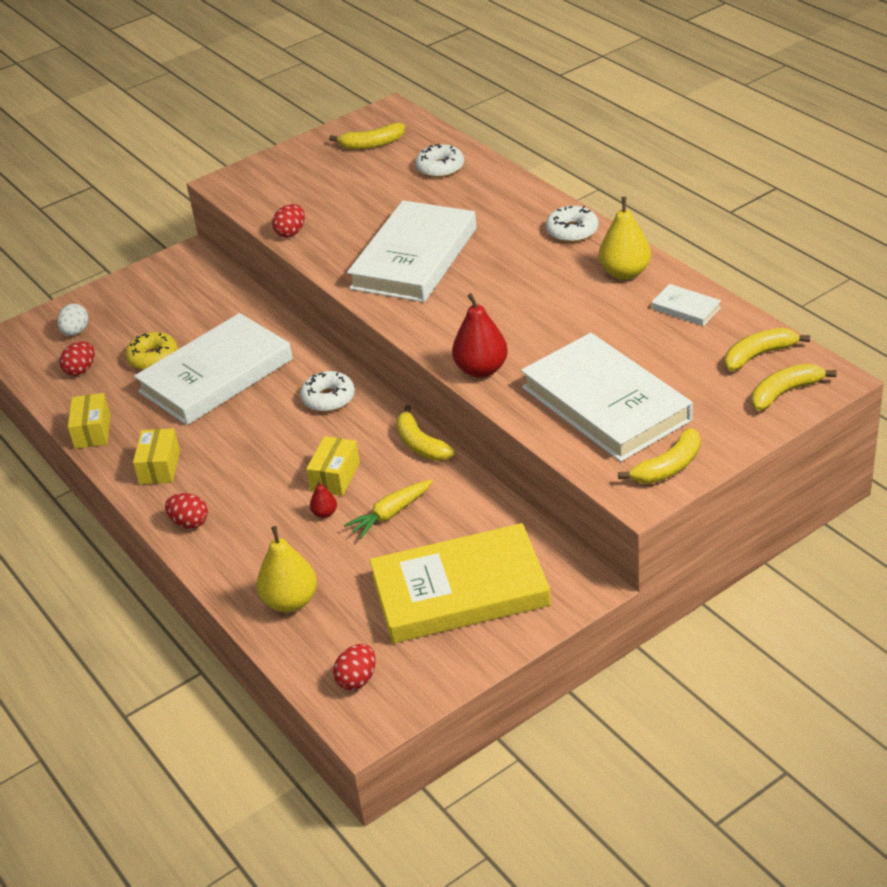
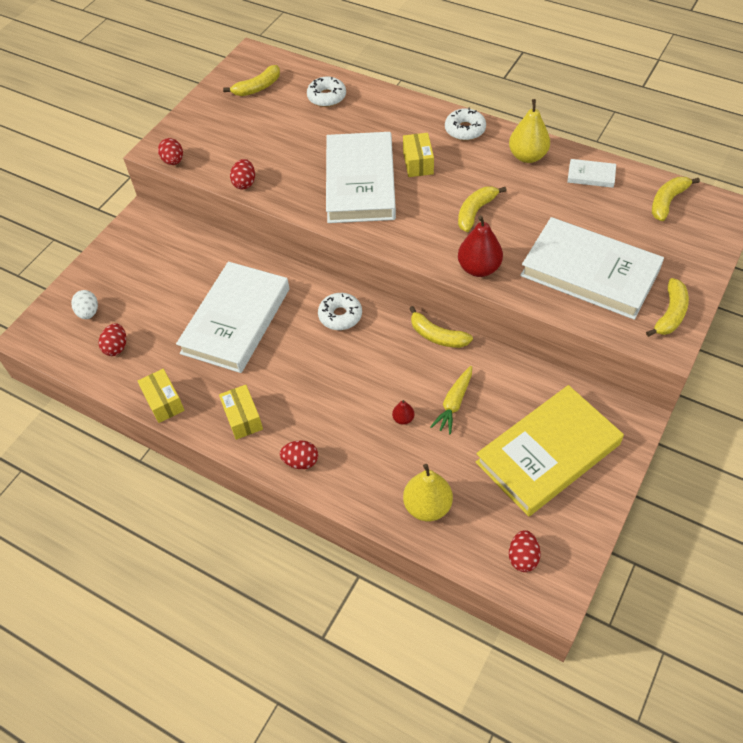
camera: 25 degrees left, 15 degrees up
yellow donut [125,332,178,370] -> none
yellow box [306,436,360,496] -> yellow box moved to [403,133,434,177]
yellow banana [752,363,837,411] -> yellow banana moved to [458,186,507,232]
none -> red egg [158,138,183,165]

